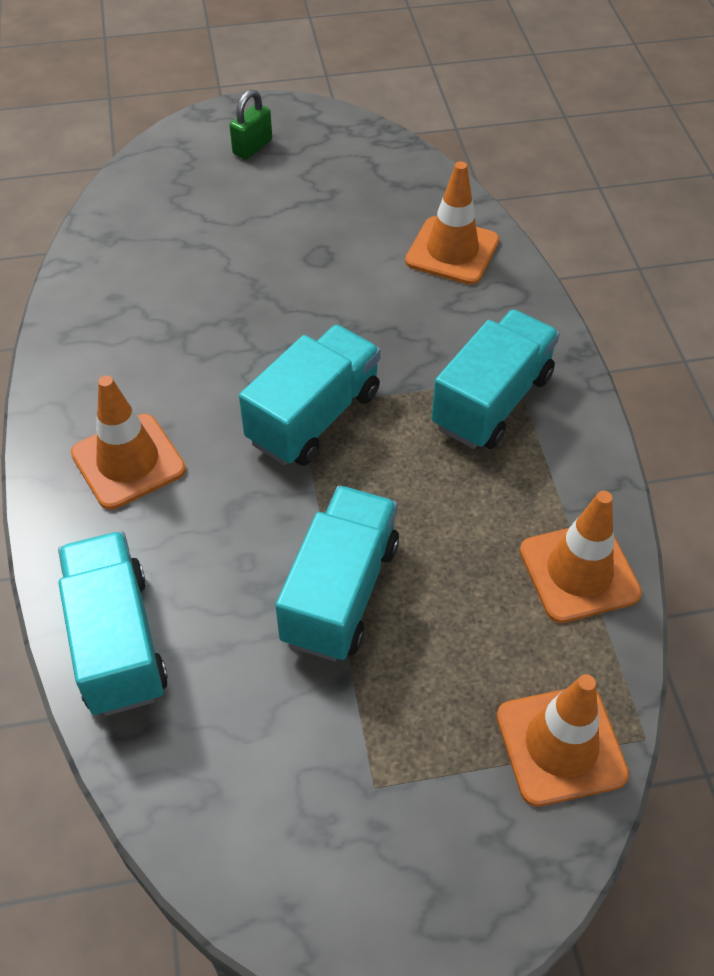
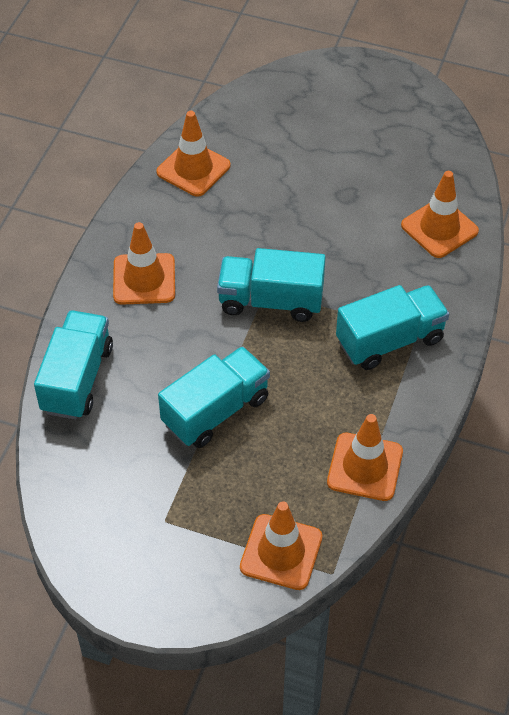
camera: 30 degrees right, 0 degrees up
green padlock [229,89,272,159] -> none
turquoise truck [239,325,381,466] -> turquoise truck turned 150 degrees counterclockwise [217,248,325,322]
none -> orange traffic cone [156,111,231,197]

